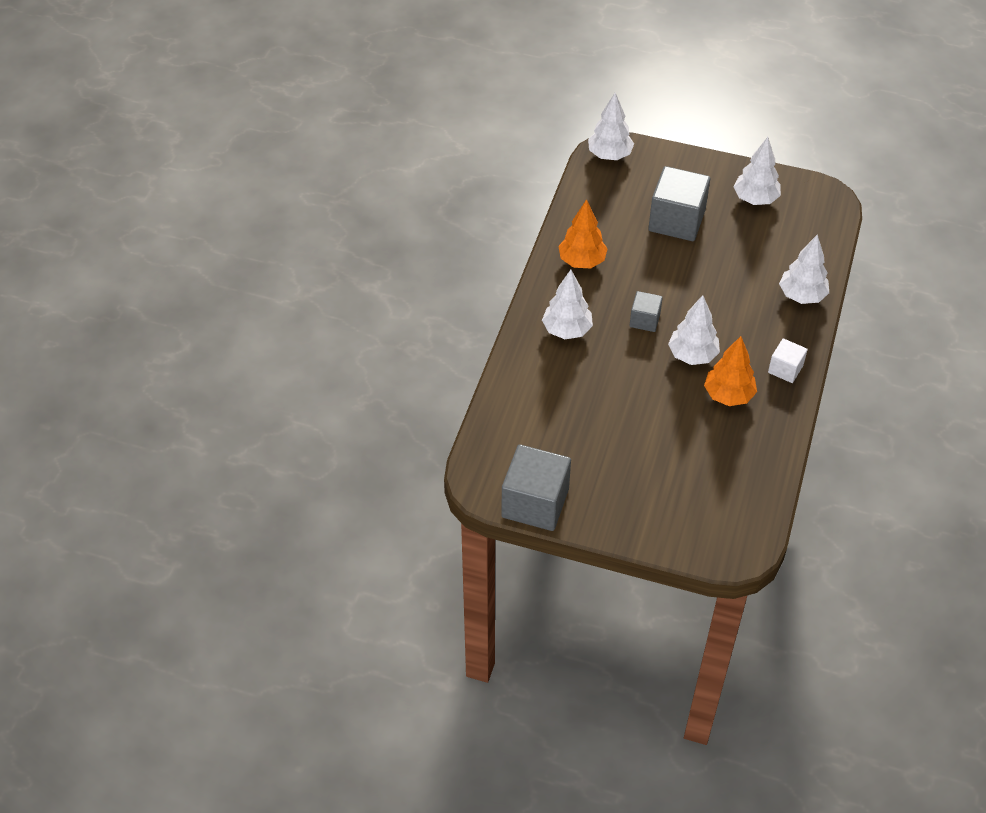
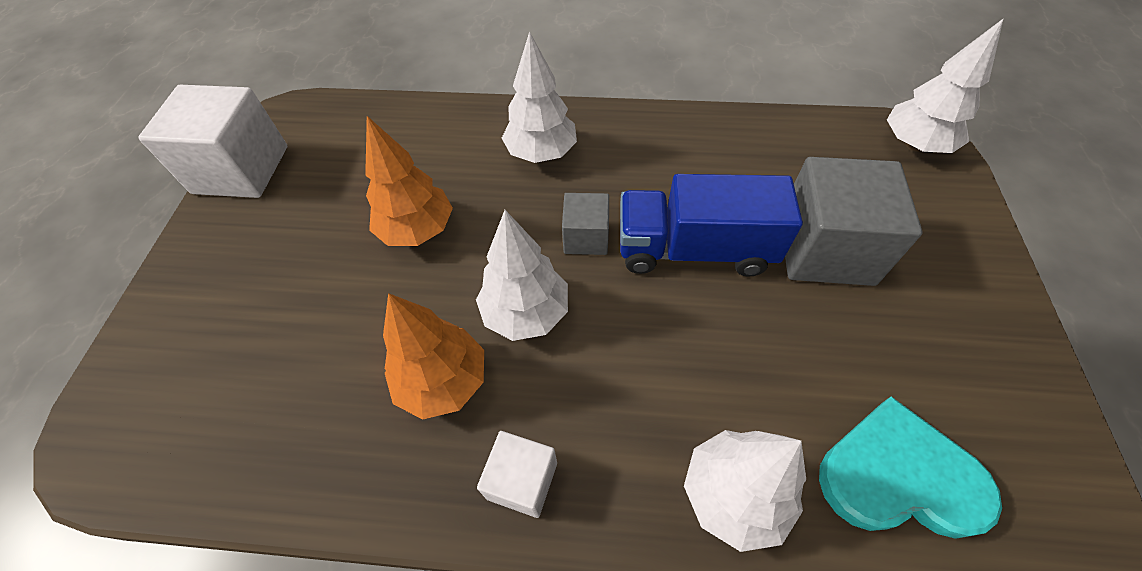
camera: 80 degrees right, 5 degrees up
grey cube [501,444,571,531] -> white cube [138,85,287,198]
orange tree [558,199,608,268] -> orange tree moved to [365,116,453,246]
white tree [733,137,781,205] -> none
none -> blue truck [620,174,803,277]
none -> turquoise heart [819,396,1002,539]

